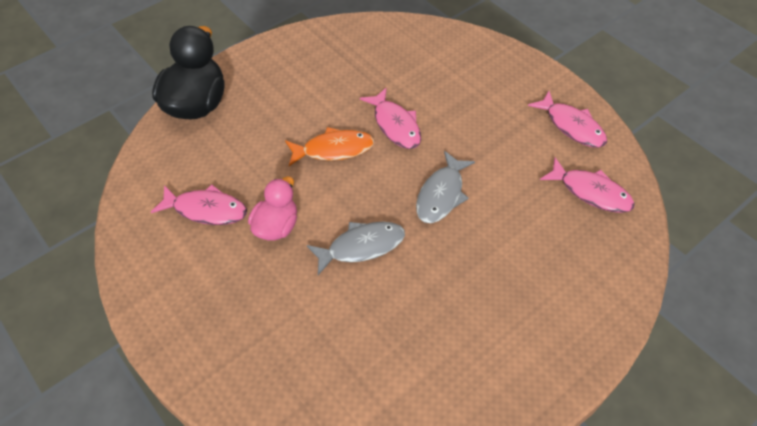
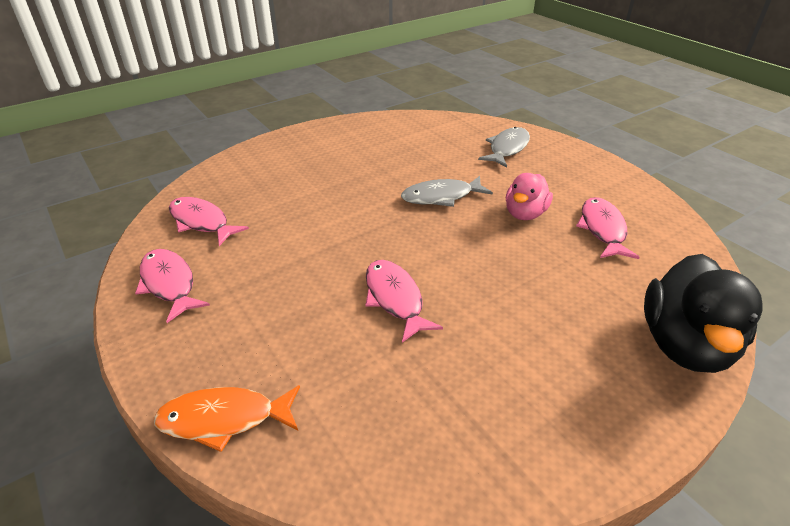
camera: 175 degrees left, 15 degrees down
pink fish [151,184,247,225] -> pink fish turned 75 degrees clockwise [576,197,640,259]
orange fish [285,127,374,166] -> orange fish moved to [154,385,300,452]
grey fish [416,151,475,223] -> grey fish moved to [478,127,530,167]

